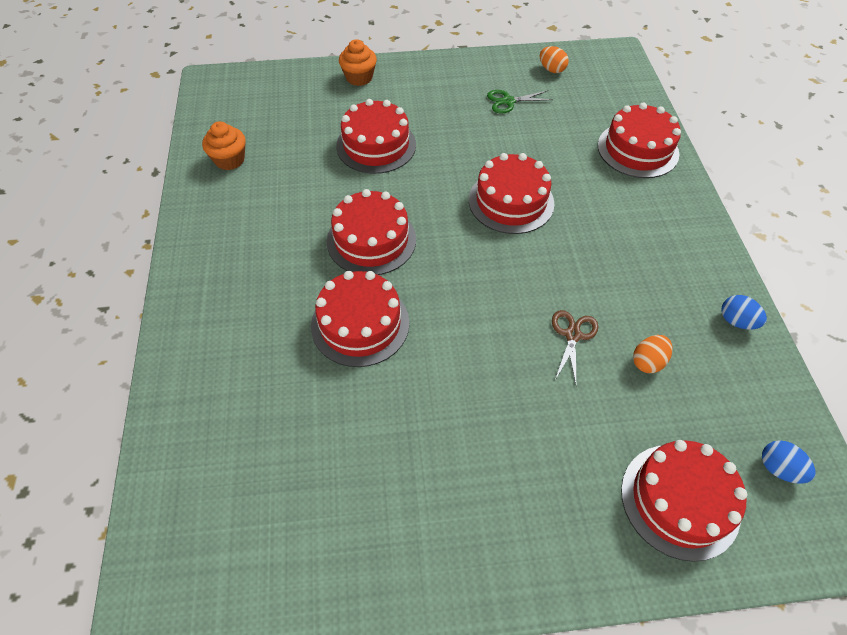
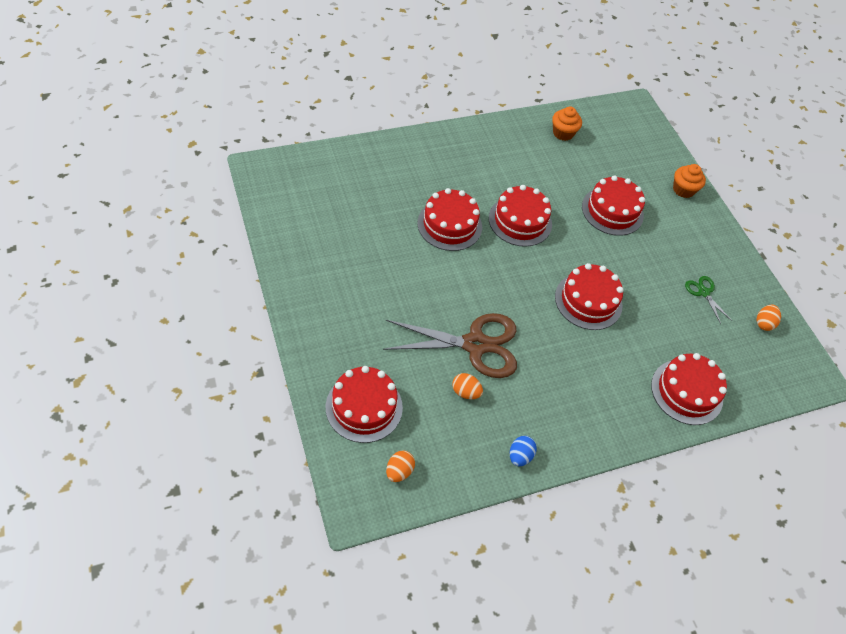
camera: 70 degrees right, 0 degrees up
brown scissors [552,310,598,383] -> brown scissors [383,313,517,378], size x2.19
blue egg [762,440,816,484] -> orange egg [386,451,415,482]

